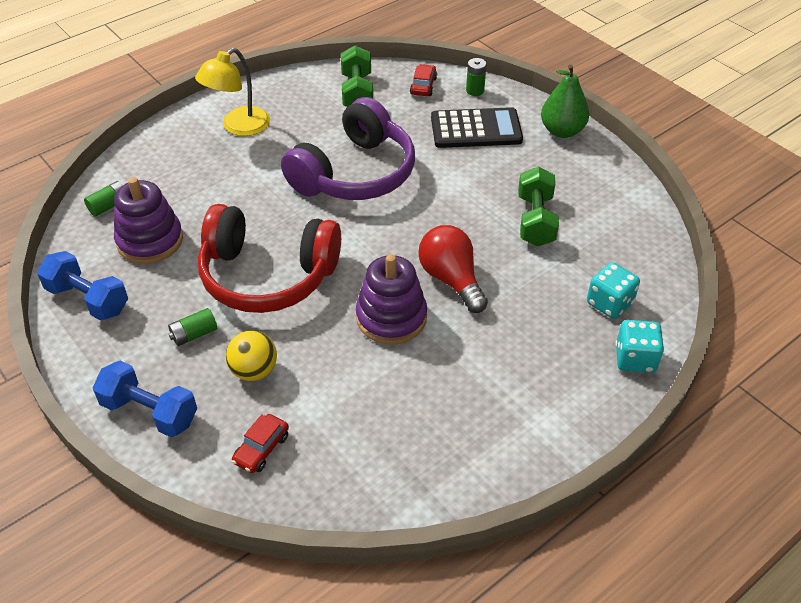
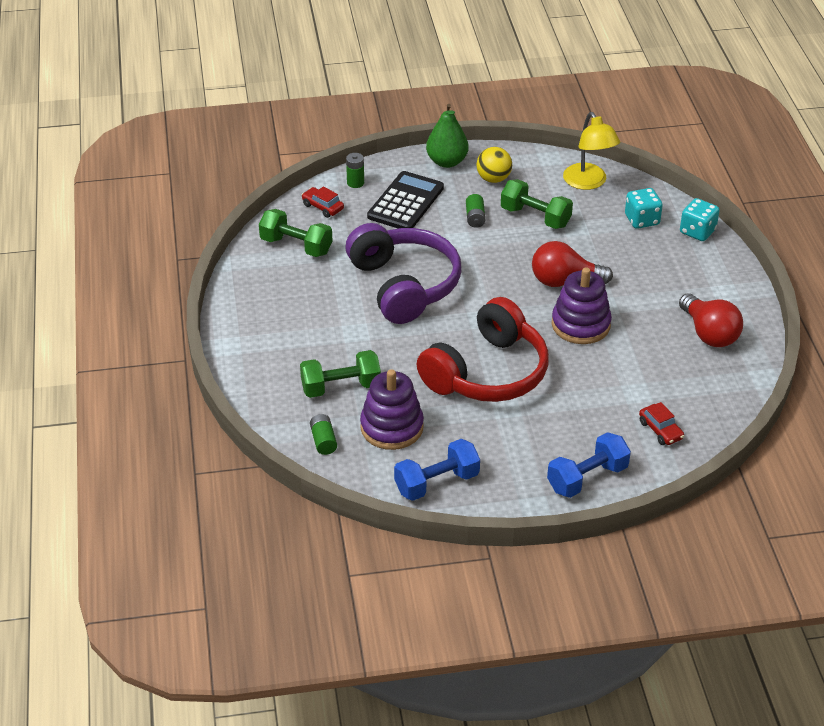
camera: 60 degrees left, 5 degrees down
green battery [168,308,217,346] -> green battery moved to [466,194,485,228]
yellow lamp [195,48,270,136] -> yellow lamp moved to [563,112,620,190]
yellow ball [226,330,277,381] -> yellow ball moved to [476,147,512,183]
none -> green dumbbell [300,350,381,398]
none -> red light bulb [679,293,743,347]

